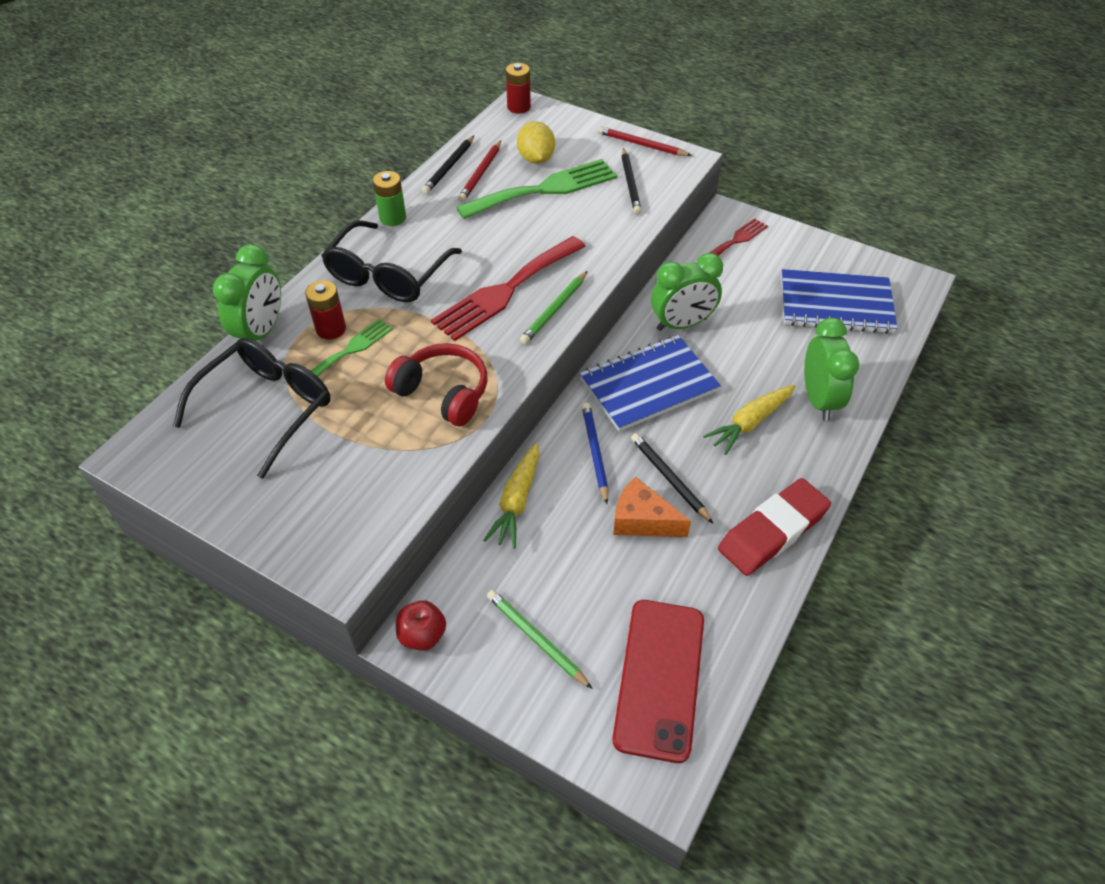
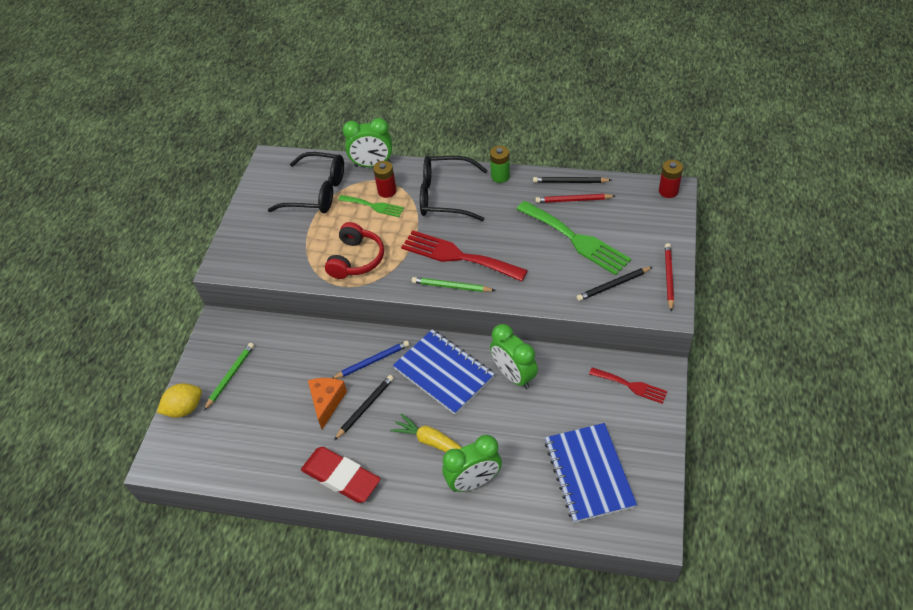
camera: 75 degrees right, 0 degrees up
red apple [396,600,446,651] -> none
yellow carrot [483,442,539,549] -> none
yellow lemon [517,121,555,164] -> yellow lemon moved to [157,383,202,418]
red phone [612,600,704,763] -> none

